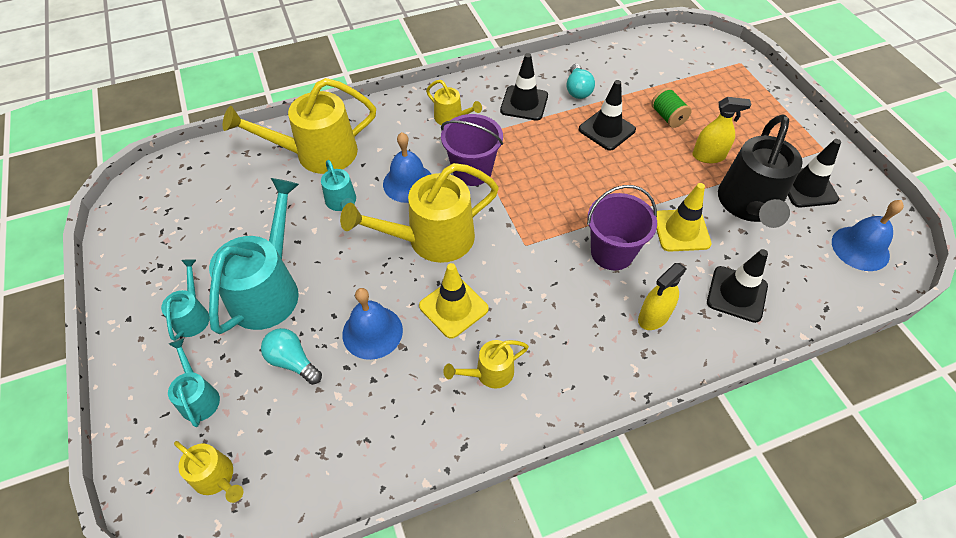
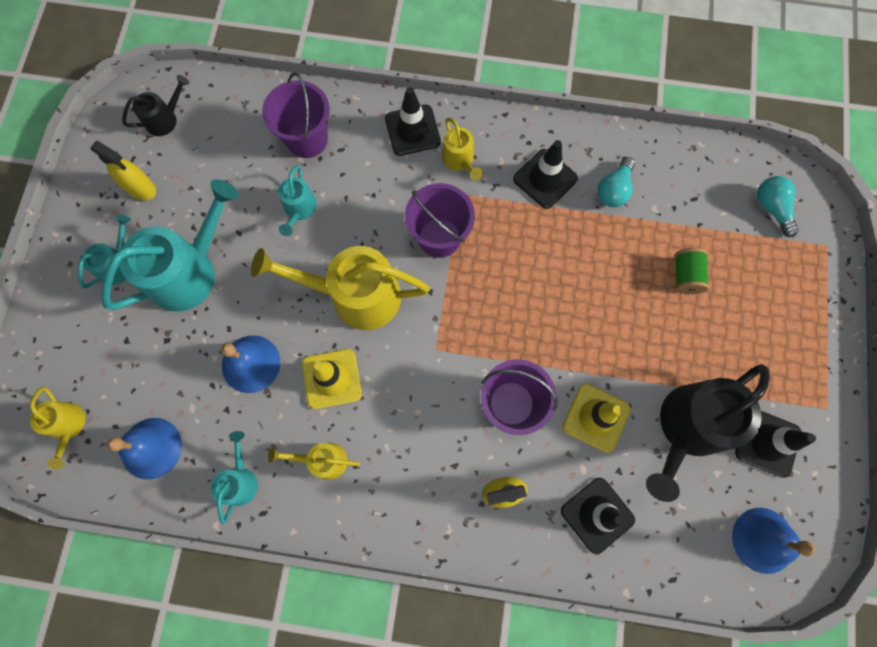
camera: 30 degrees right, 20 degrees up
turquoise watering can [168,338,220,427] -> turquoise watering can moved to [211,431,258,524]
yellow watering can [223,78,376,174] -> purple bucket [262,72,330,158]
turquoise light bulb [261,328,322,385] -> turquoise light bulb moved to [757,176,799,237]
blue bell [383,132,431,203] -> blue bell moved to [107,418,182,479]
black traffic cone [579,80,636,151] -> black traffic cone moved to [385,87,441,156]
yellow spray bottle [692,97,751,163] -> yellow spray bottle moved to [90,141,156,200]
none -> black watering can [122,75,189,136]

